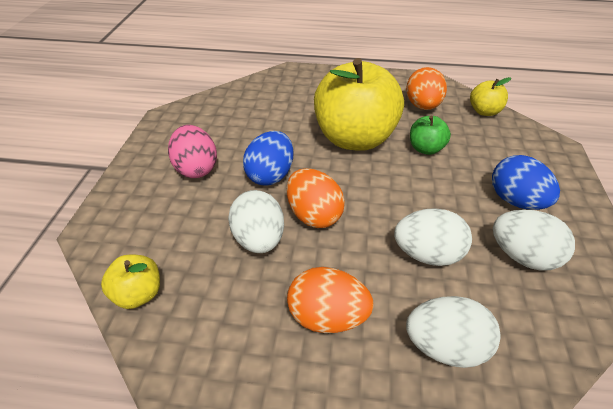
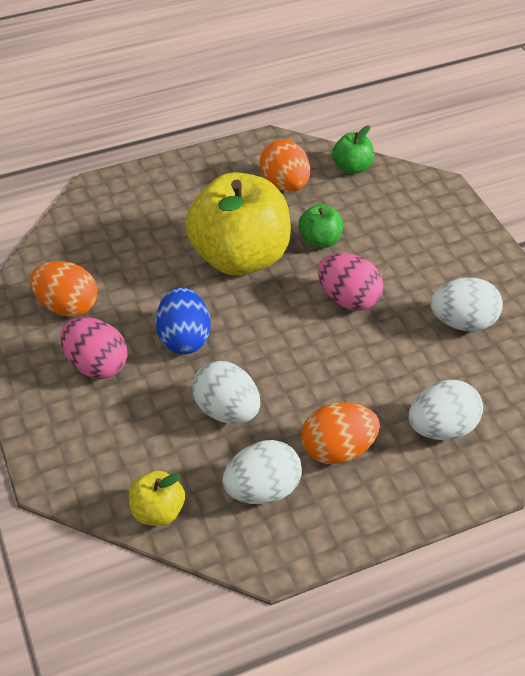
camera: 30 degrees left, 5 degrees up
orange egg [287,168,345,228] -> orange egg moved to [30,261,98,317]
white egg [394,208,472,266] -> white egg moved to [222,440,302,504]
yellow apple [470,77,511,116] -> green apple [332,125,374,174]
blue egg [492,155,560,210] -> none
none -> pink egg [318,253,383,311]

